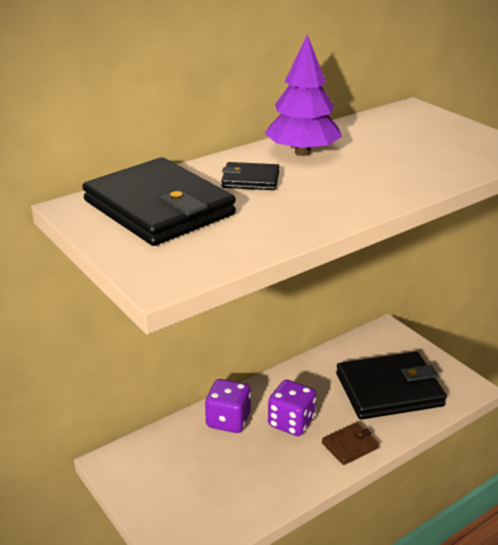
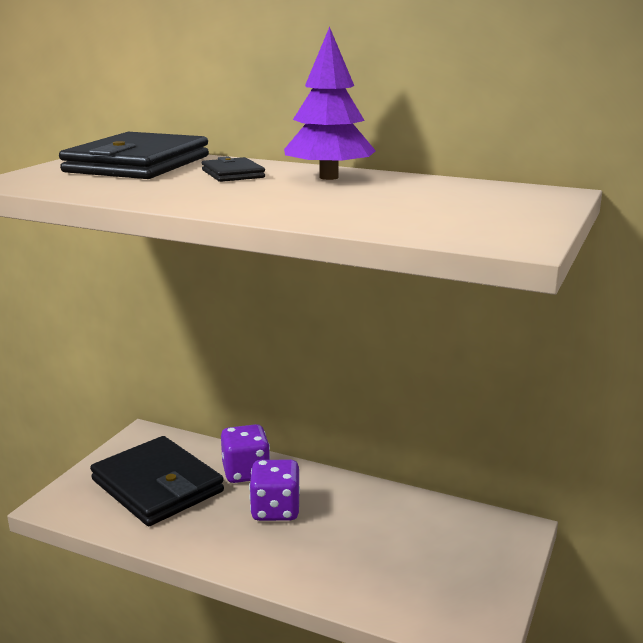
camera: 60 degrees right, 10 degrees down
brown wallet [322,422,379,465] -> none
black wallet [336,352,447,420] -> black wallet moved to [90,436,224,526]

